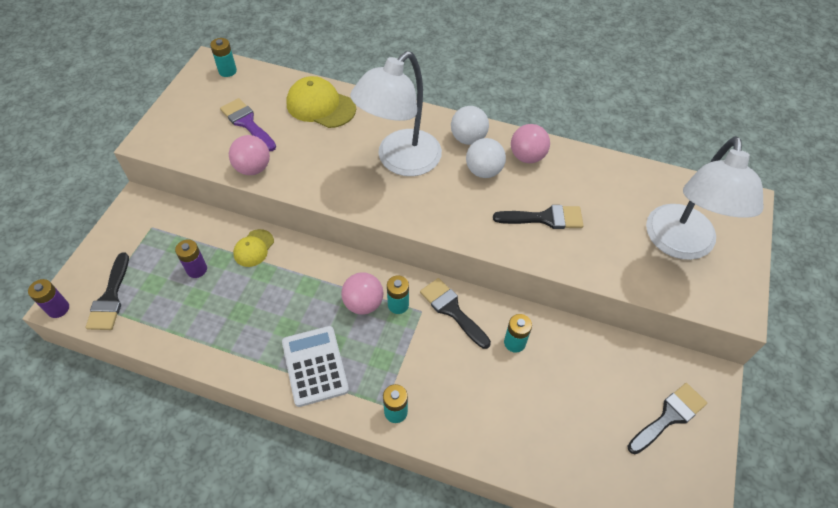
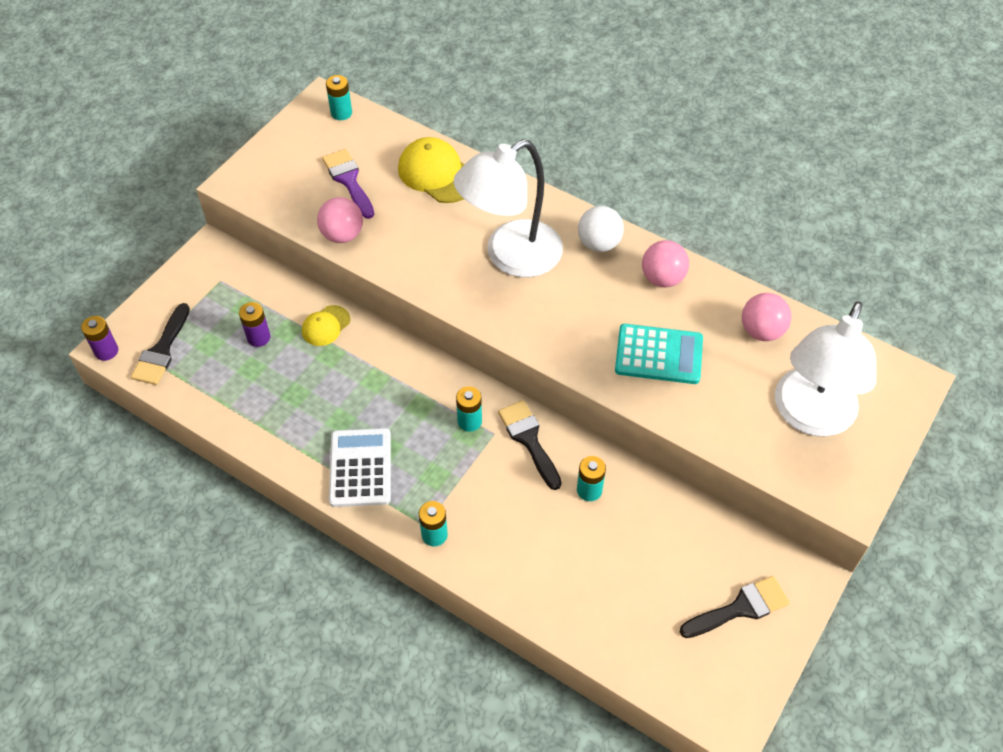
camera: 15 degrees right, 0 degrees up
pink ball [341,272,384,315] -> pink ball moved to [742,293,792,341]
white ball [466,138,506,178] -> none
black brush [493,205,584,229] -> turquoise calculator [615,324,703,384]

